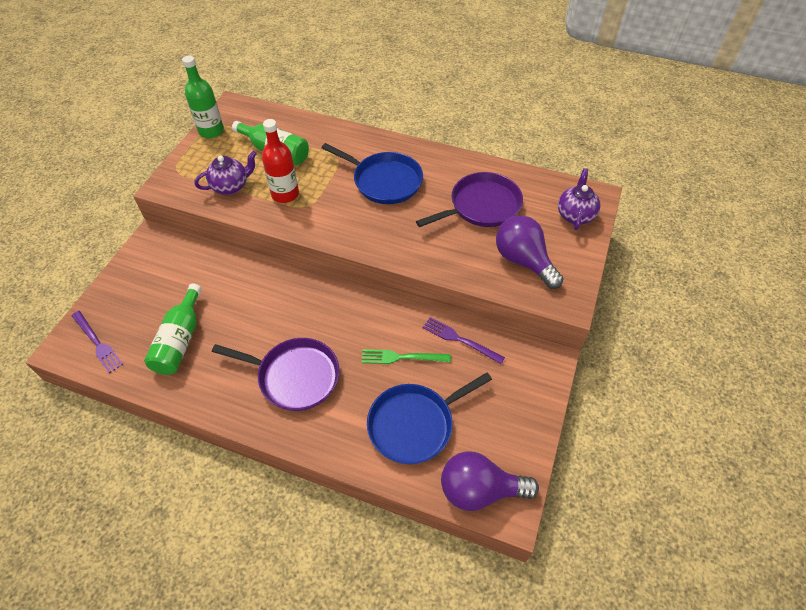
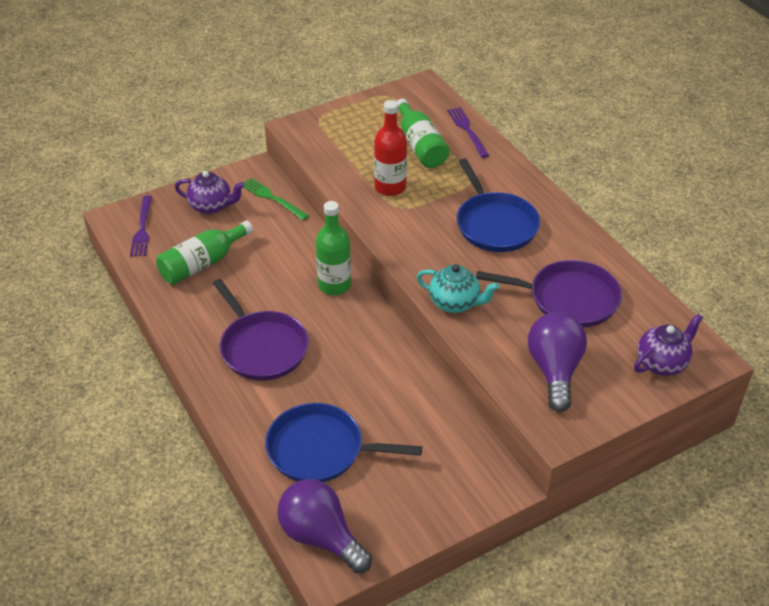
camera: 40 degrees right, 10 degrees down
green bottle [182,55,224,138] -> green bottle moved to [315,201,351,295]
purple teapot [195,151,257,195] -> purple teapot moved to [175,171,245,215]
green fork [362,349,451,364] -> green fork moved to [244,178,309,220]
purple fork [423,317,505,364] -> purple fork moved to [447,107,489,158]
none -> turquoise teapot [417,264,499,313]

